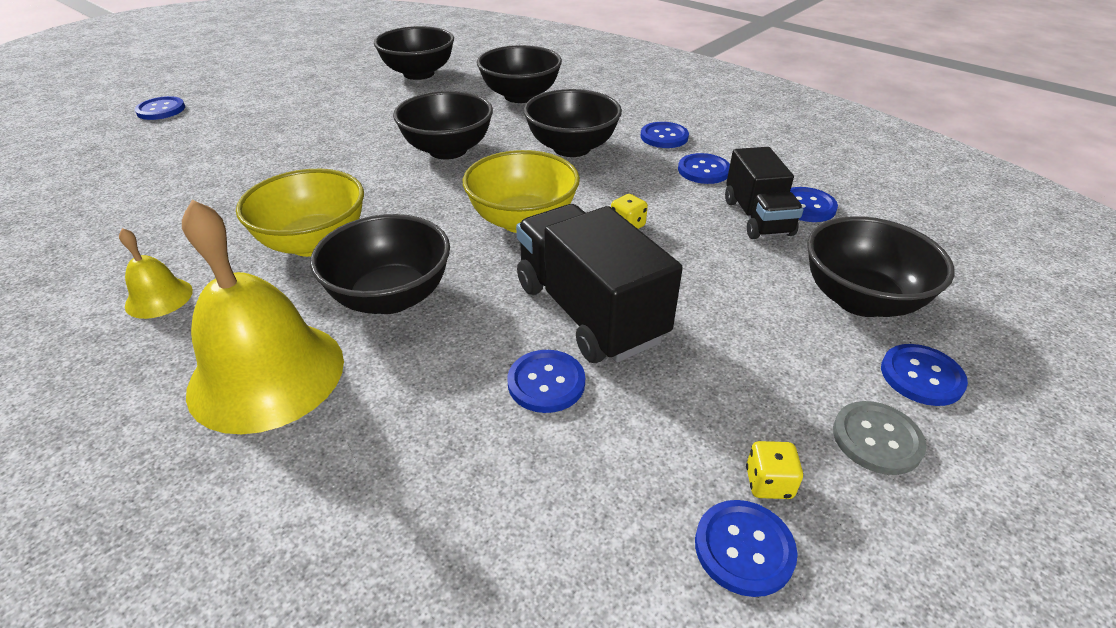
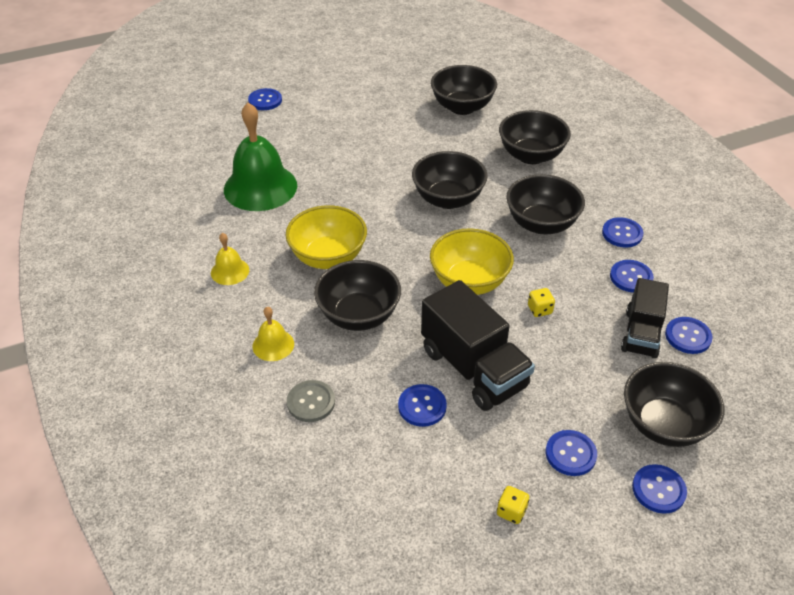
camera: 25 degrees right, 5 degrees up
yellow bell [182,200,344,434] -> yellow bell [253,307,294,361], size x0.47
black truck [516,204,683,363] -> black truck turned 150 degrees clockwise [421,280,535,411]
blue button [695,500,798,597] -> blue button moved to [546,430,597,476]
grey button [833,401,927,475] -> grey button moved to [287,380,335,422]
none -> green bell [224,102,297,211]

